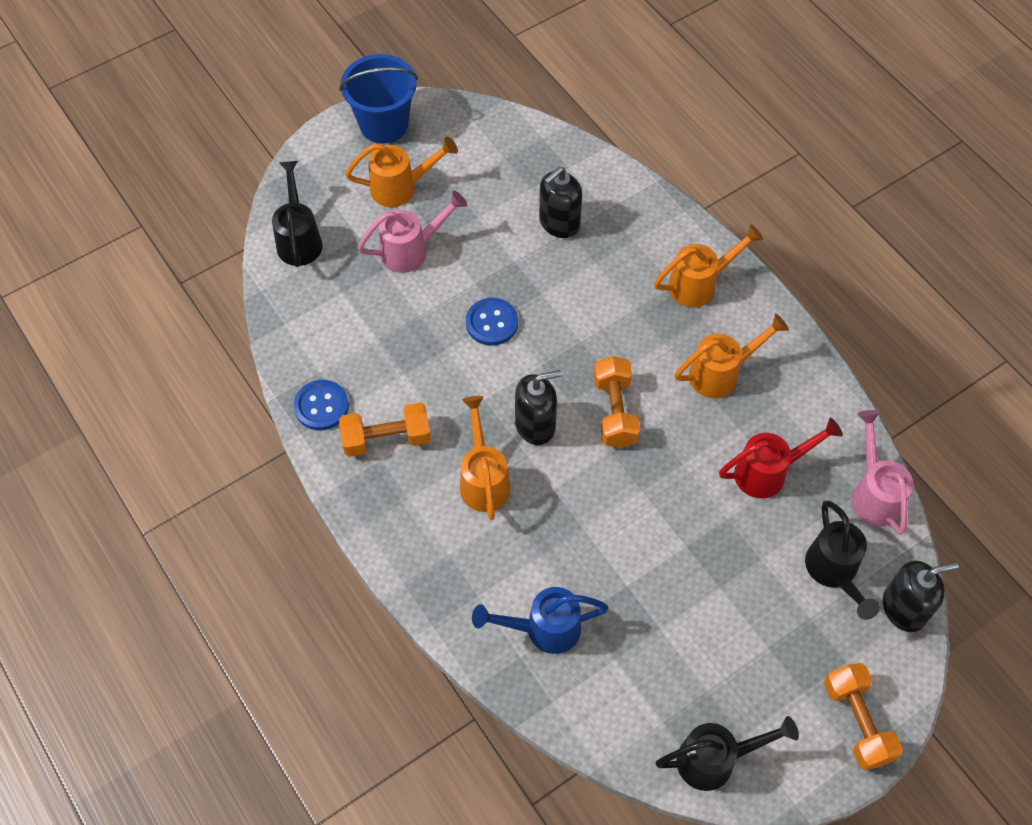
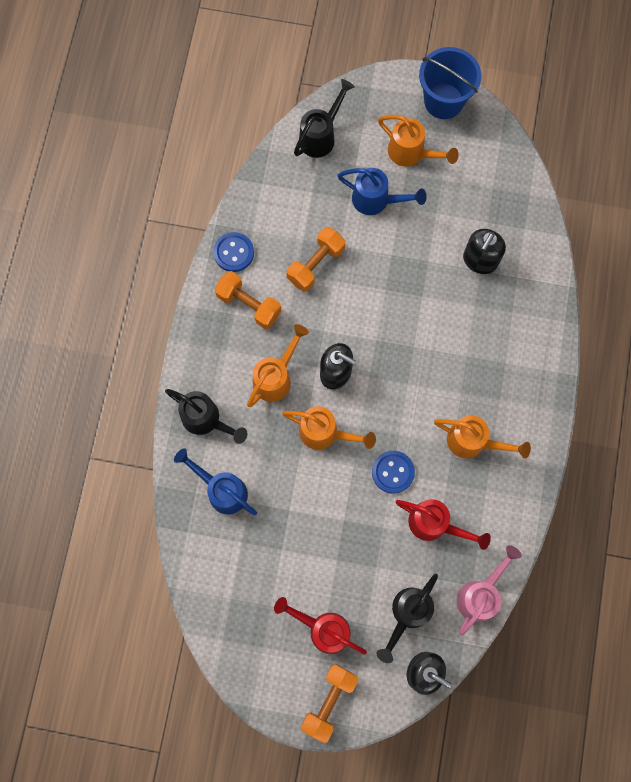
camera: 45 degrees right, 15 degrees up
pink watering can [357,191,467,273] -> blue watering can [338,168,427,215]
blue button [466,298,518,346] -> blue button moved to [372,451,415,494]
black soap dispenser [539,167,582,238] -> black soap dispenser turned 60 degrees counterclockwise [463,229,506,274]
orange dumbbell [594,356,640,448] -> orange dumbbell moved to [286,227,346,292]
orange watering can [654,224,764,308] -> orange watering can moved to [282,406,376,450]
black watering can [656,716,799,791] -> black watering can moved to [165,389,247,444]
none -> red watering can [274,597,367,655]

